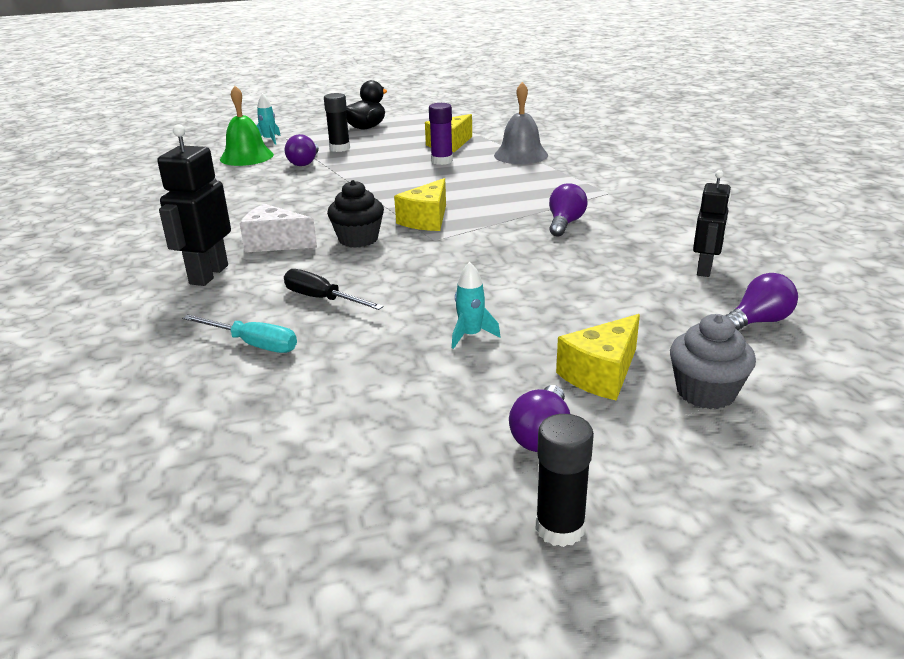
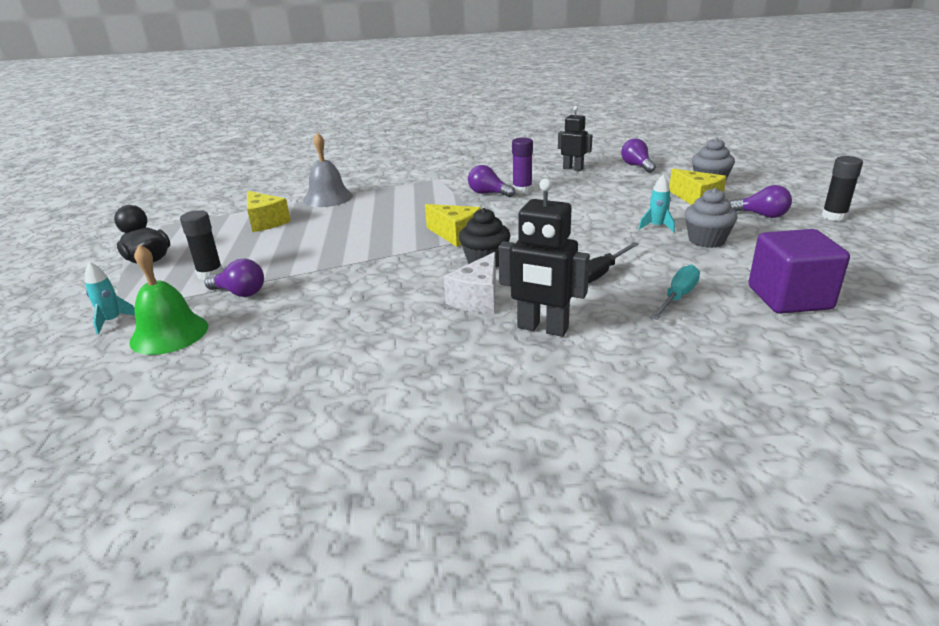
camera: 80 degrees left, 0 degrees up
purple glue stick [429,103,453,165] -> purple glue stick moved to [512,138,533,194]
none -> grey cupcake [685,188,738,248]
none -> purple cube [748,229,850,314]

